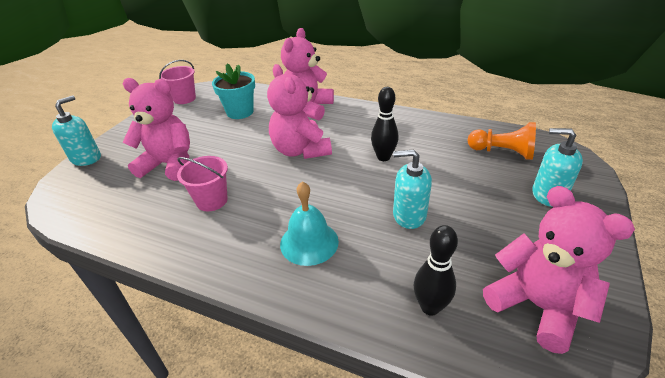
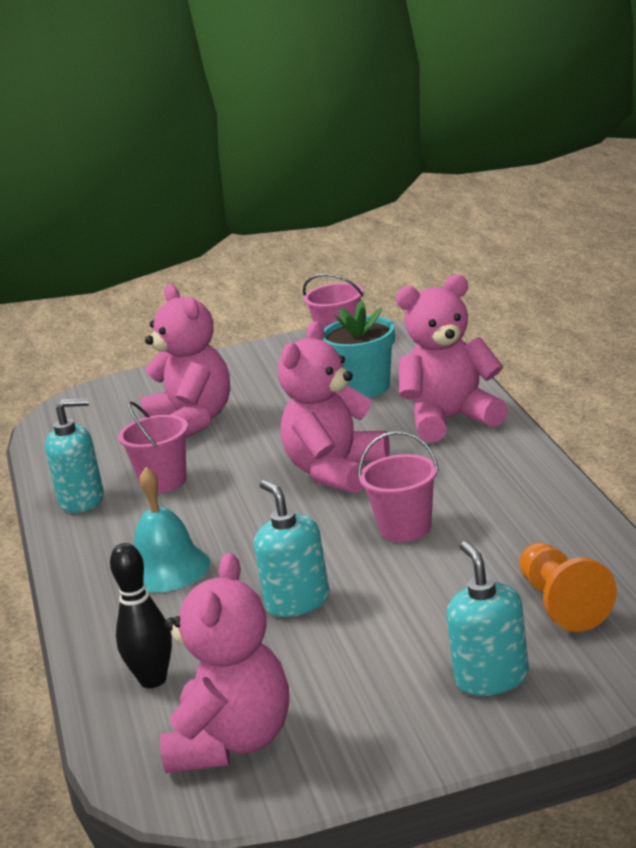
camera: 55 degrees right, 15 degrees down
turquoise soap dispenser [52,95,101,166] -> turquoise soap dispenser moved to [45,398,104,513]
black bowling pin [371,87,398,161] -> pink bucket [358,431,439,542]

